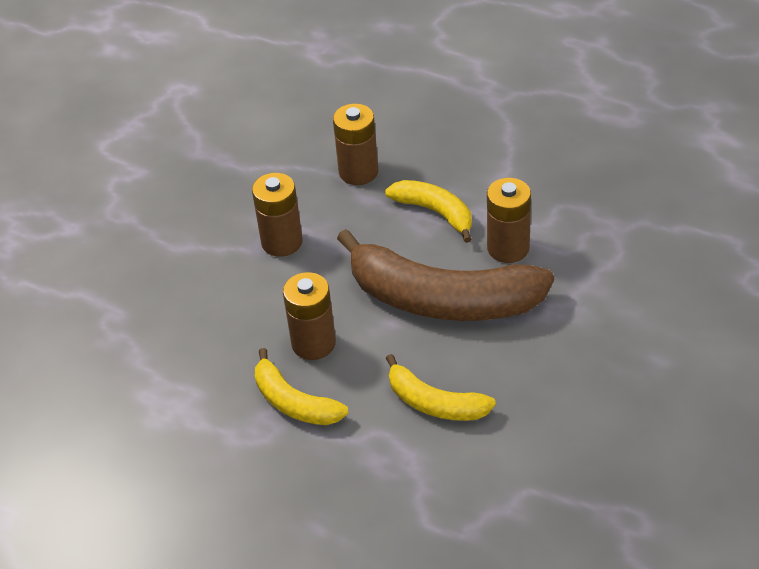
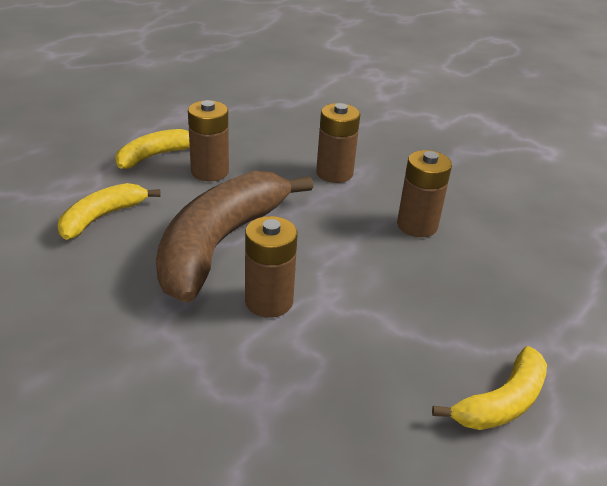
camera: 95 degrees right, 10 degrees down
yellow banana [385,180,472,243] -> yellow banana moved to [432,346,547,430]

